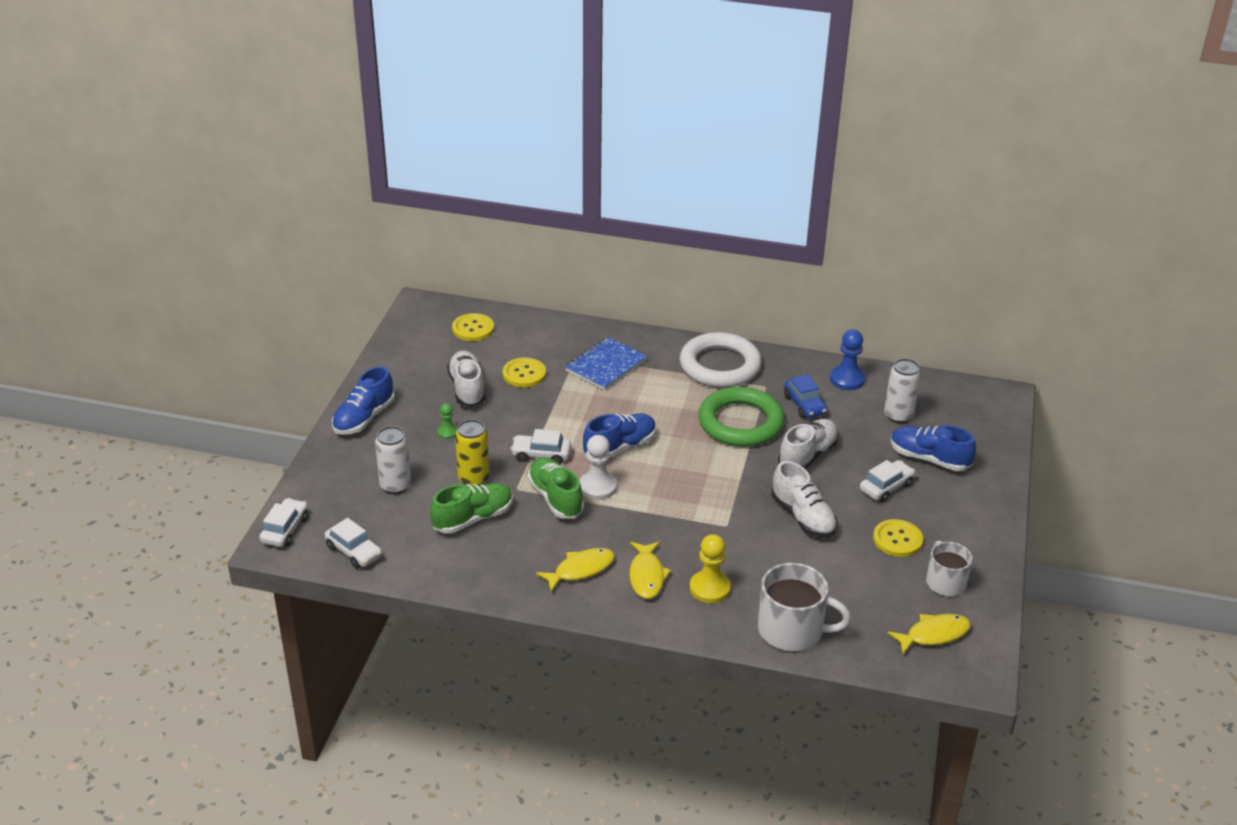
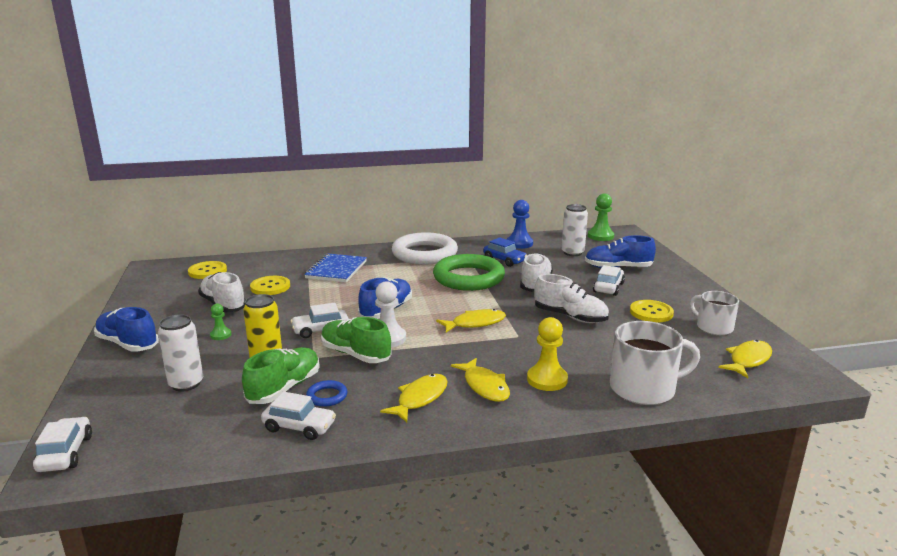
camera: 25 degrees left, 15 degrees down
white car [325,518,382,569] -> white car moved to [261,391,336,440]
blue shoe [332,366,395,435] -> blue shoe turned 120 degrees clockwise [94,307,159,352]
none -> blue ring [306,380,347,407]
none -> yellow fish [436,309,506,333]
none -> green pawn [588,193,614,241]

